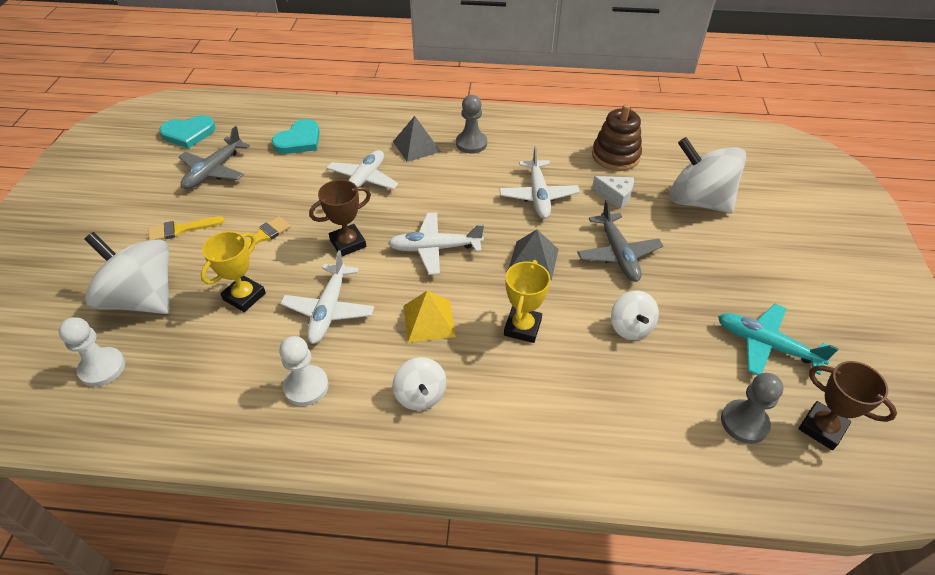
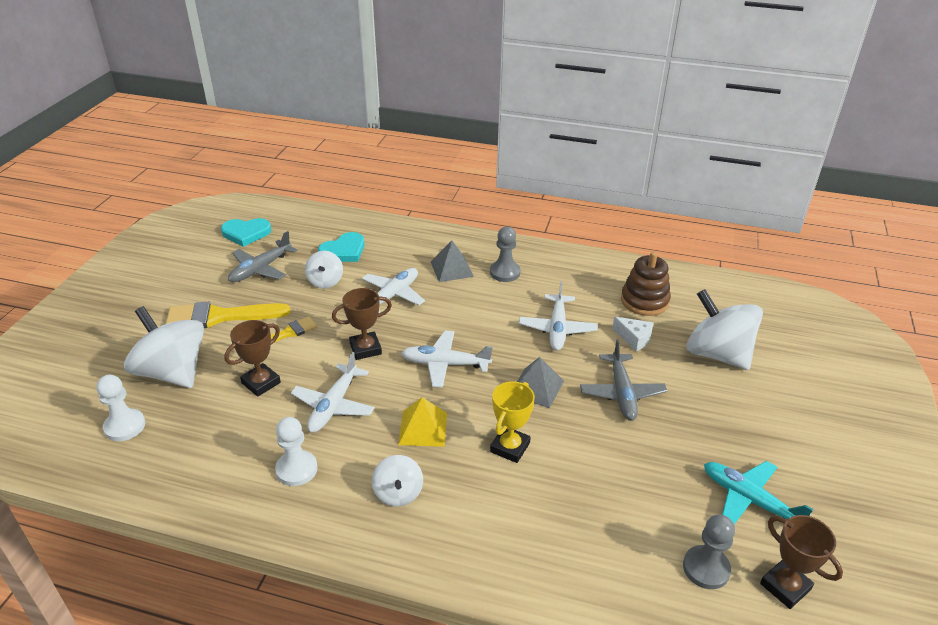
camera: 10 degrees right, 10 degrees down
yellow brush [149,216,225,240] -> yellow brush [166,302,290,328], size x1.79
yellow trophy [200,231,266,312] -> brown trophy [224,320,281,397]
white spinning top [611,291,659,340] -> white spinning top moved to [305,251,343,289]

